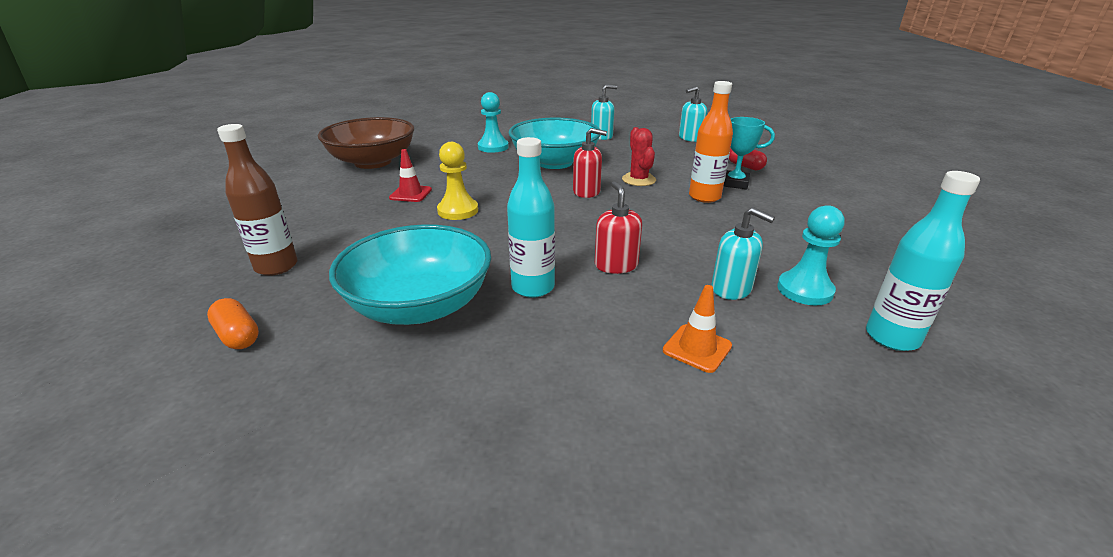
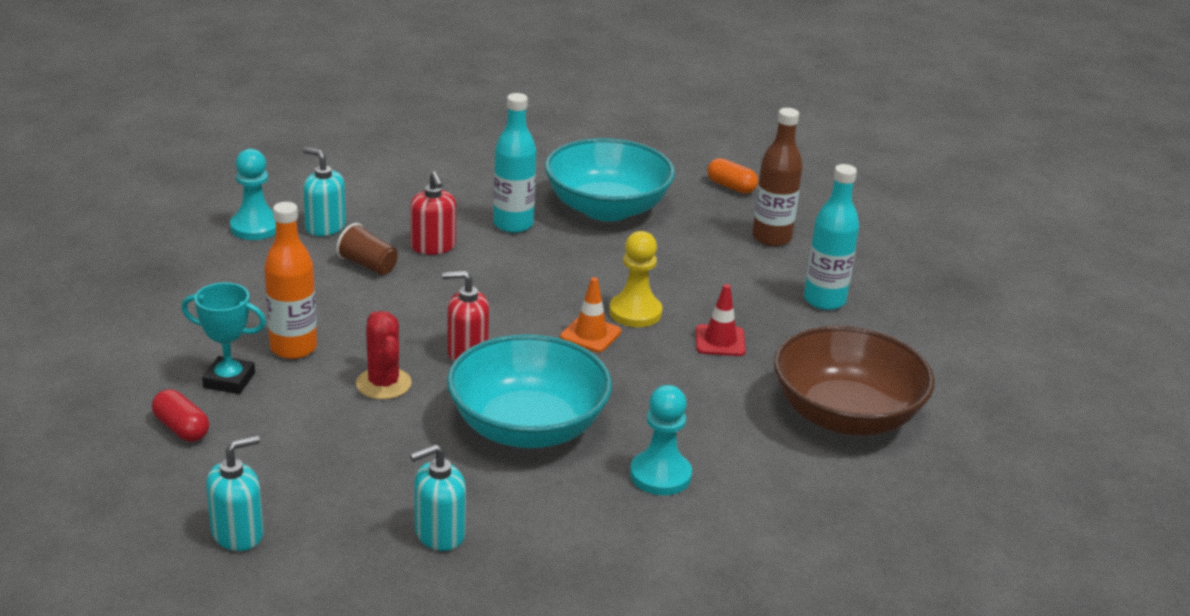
camera: 170 degrees right, 0 degrees up
orange traffic cone [663,285,732,373] -> orange traffic cone moved to [560,277,621,352]
turquoise bottle [866,171,980,351] -> turquoise bottle moved to [804,164,859,310]
none -> brown cup [336,223,398,275]

